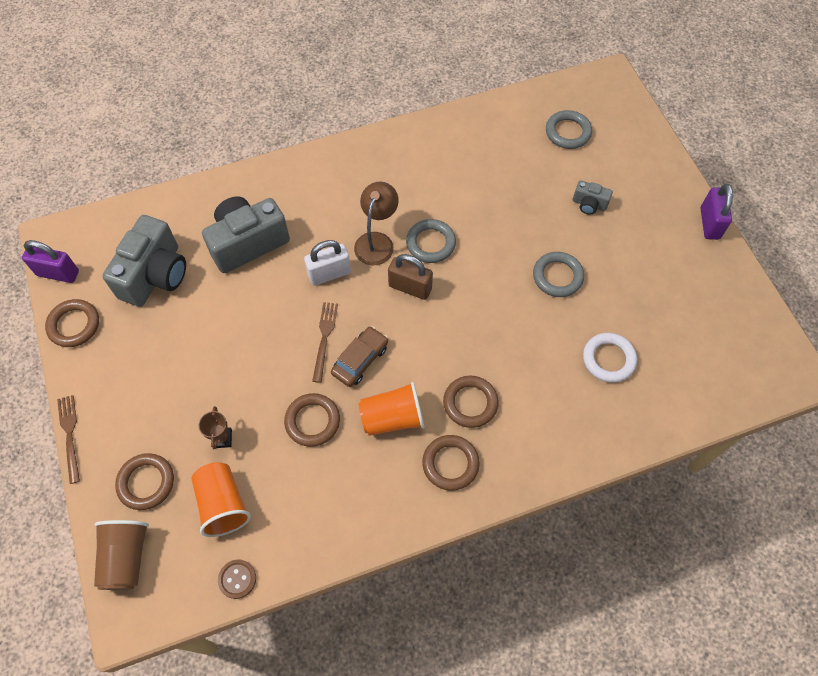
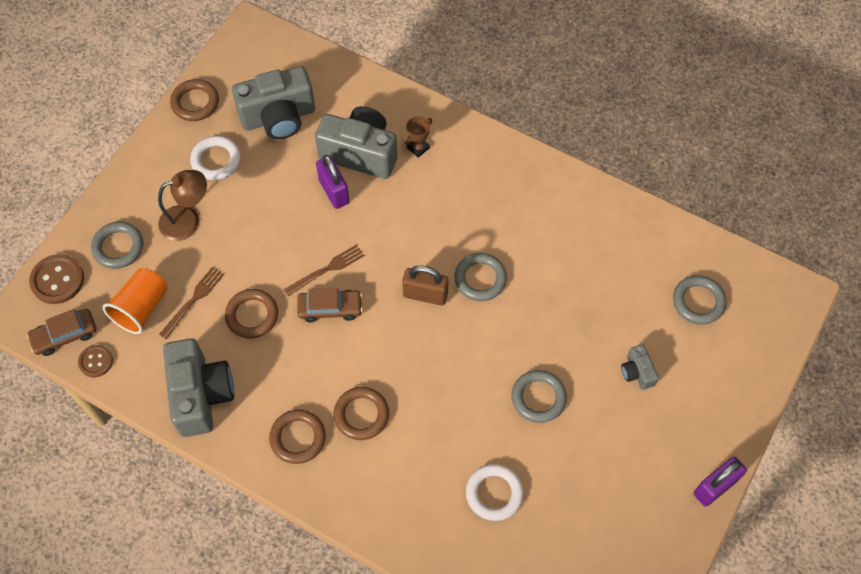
camera: 50 degrees right, 0 degrees up
purple padlock [22,240,79,283] -> purple padlock moved to [316,155,350,209]
brown fork [57,395,80,484] -> brown fork moved to [159,267,224,339]
brown cup [94,520,149,590] -> brown button [29,254,84,304]
brown ring [115,453,174,510] -> grey ring [91,222,143,269]
brown trophy [198,406,232,449] -> brown trophy moved to [404,116,432,157]
white padlock [304,240,351,286] -> none
brown lamp [354,182,399,265] -> brown lamp moved to [158,170,207,241]
orange cup [359,382,424,436] -> none
brown padlock [388,254,433,300] -> brown padlock turned 60 degrees counterclockwise [402,265,449,306]
none -> brown car [27,309,97,356]
none -> grey camera [163,338,234,437]
none -> white ring [190,136,241,180]

